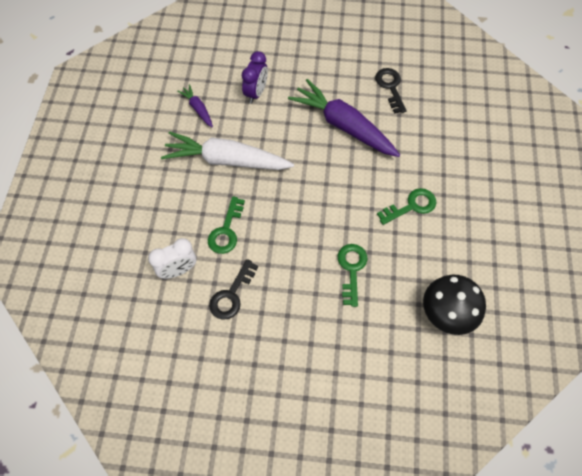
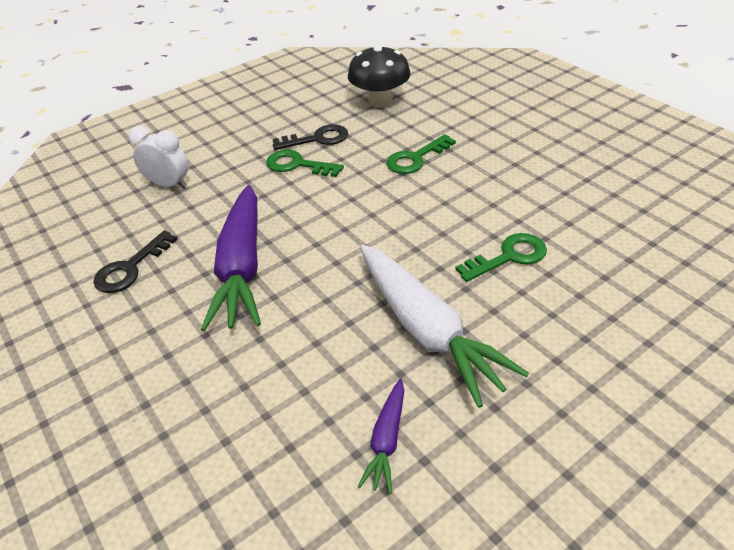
camera: 130 degrees left, 20 degrees down
white clock [148,238,196,279] -> white clock moved to [128,126,188,189]
black key [209,259,258,320] -> black key moved to [273,124,348,150]
purple clock [242,51,268,104] -> none

